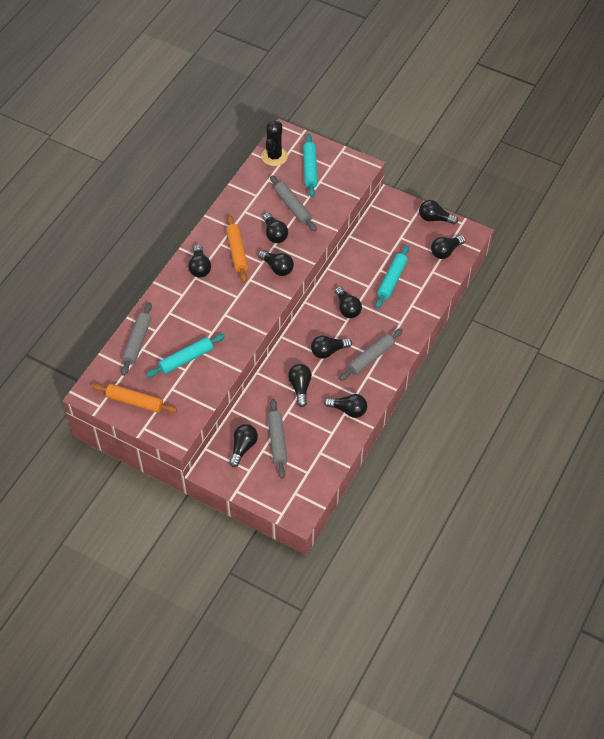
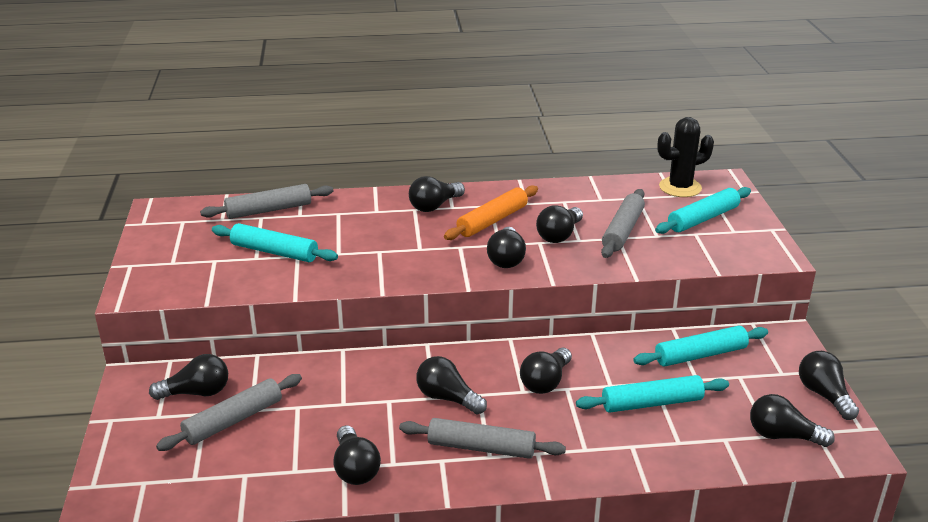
camera: 55 degrees right, 25 degrees down
orange rolling pin [92,383,177,413] -> none
black light bulb [288,364,312,407] -> none
none -> turquoise rolling pin [633,325,768,367]

